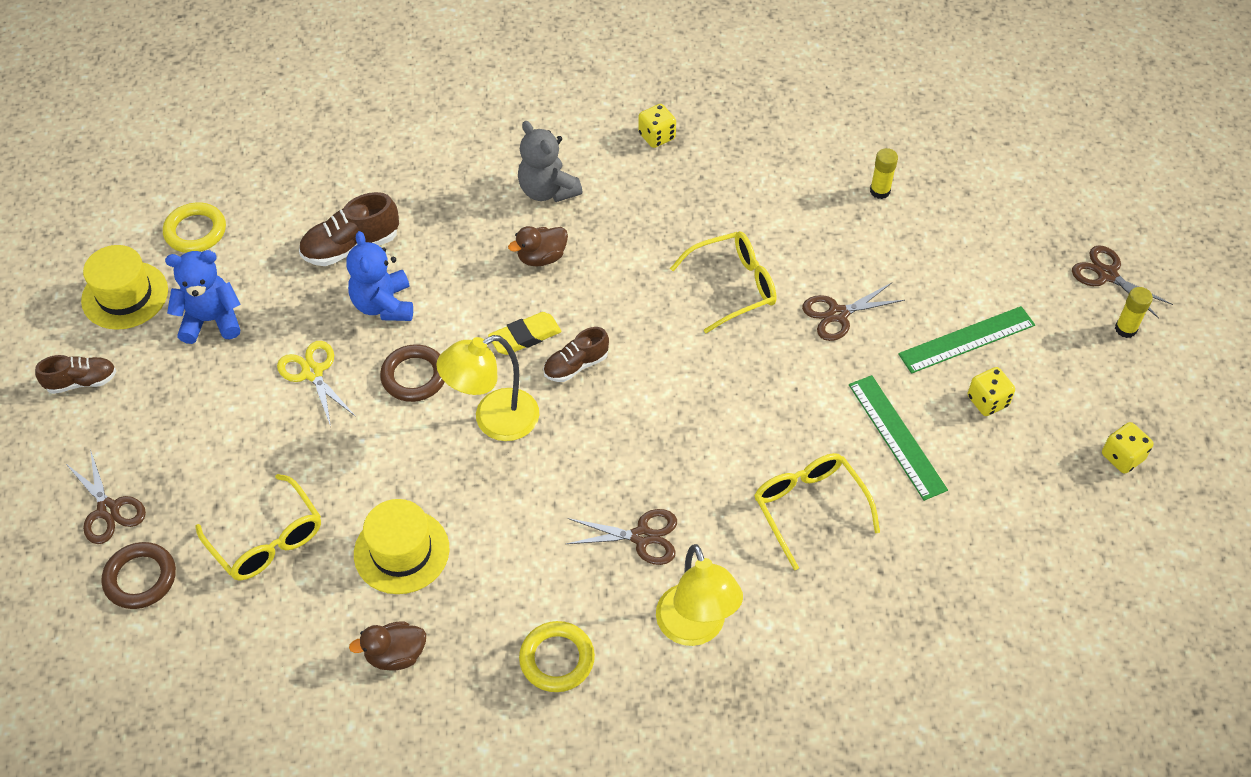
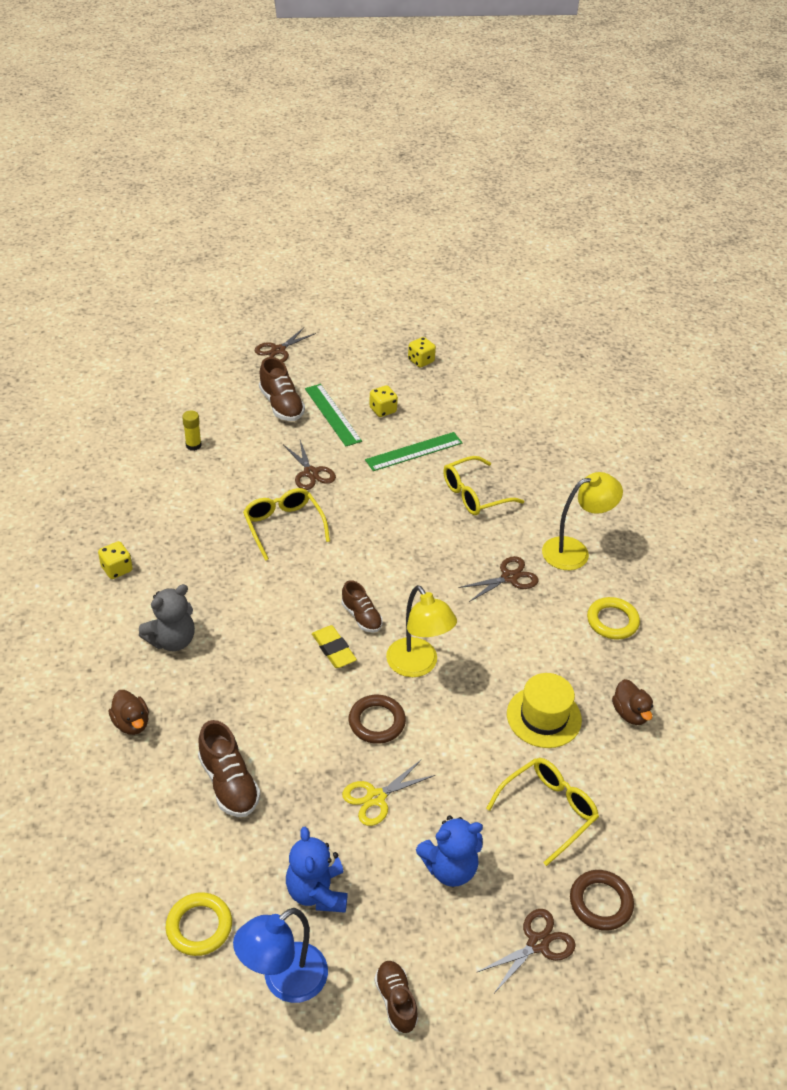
camera: 95 degrees left, 10 degrees down
yellow hat [81,245,168,330] -> blue lamp [233,908,328,1003]
blue teddy bear [346,231,413,321] -> blue teddy bear moved to [416,815,483,887]
brown duck [508,226,568,266] -> brown duck moved to [108,690,149,735]
brown scissors [566,509,677,565] -> brown scissors turned 60 degrees clockwise [458,556,539,602]
yellow glue stick [1115,287,1153,338] -> none
none -> brown shoe [259,357,305,421]

